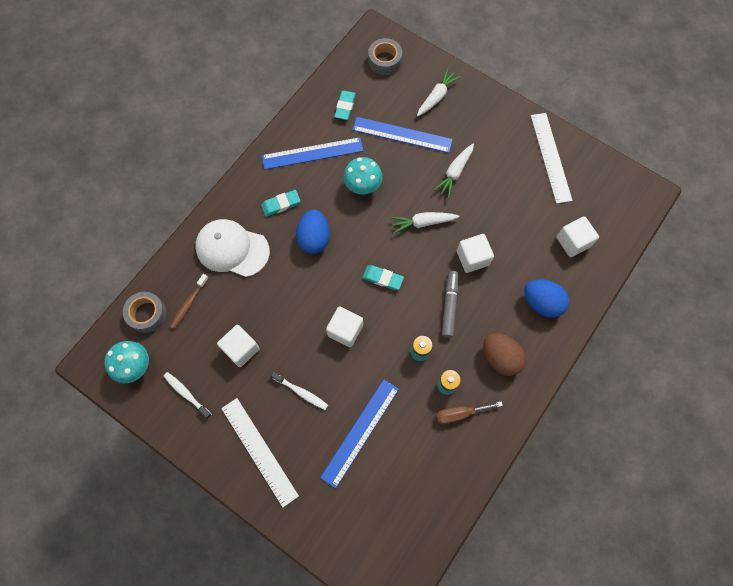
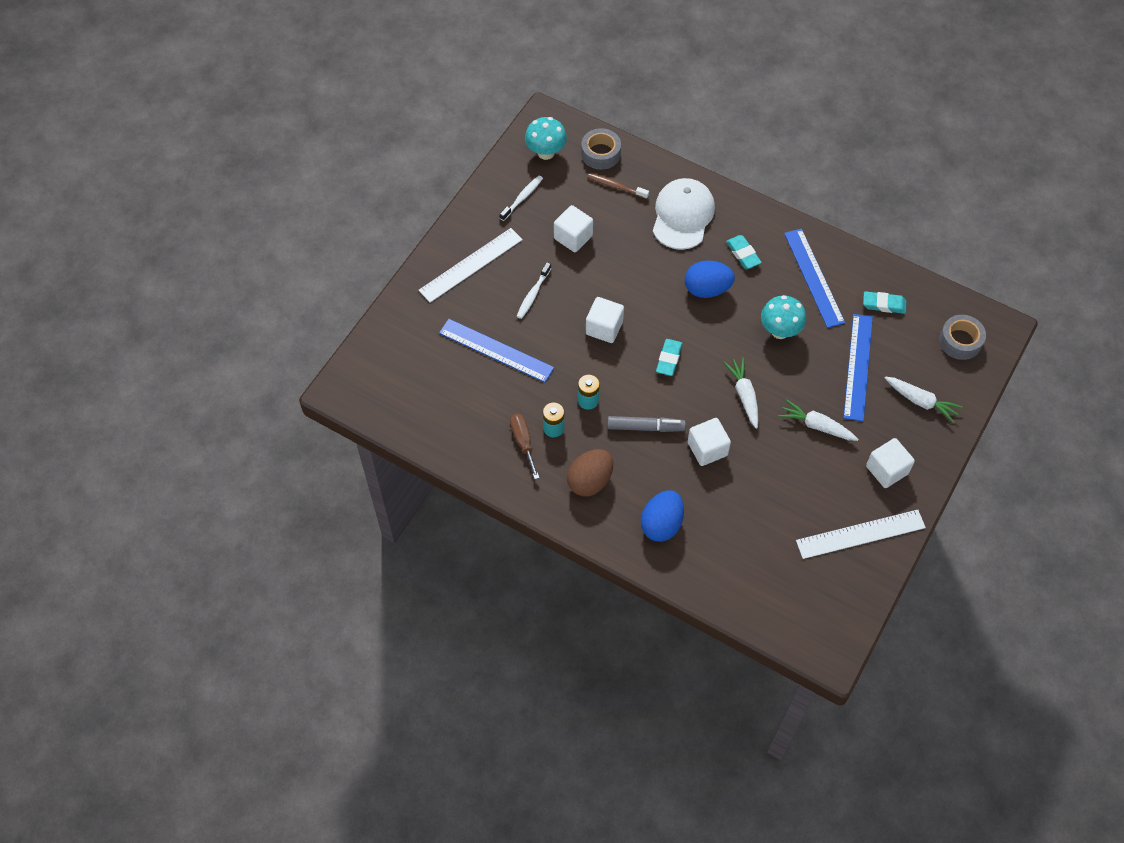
camera: 85 degrees right, 10 degrees down
white cube [556,216,599,257] -> white cube moved to [866,438,915,488]

